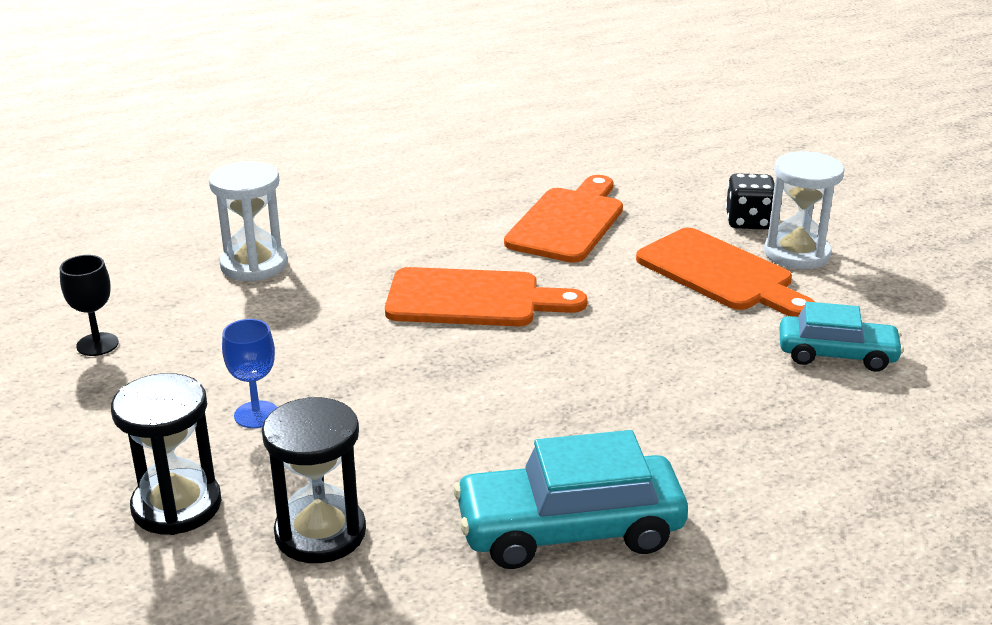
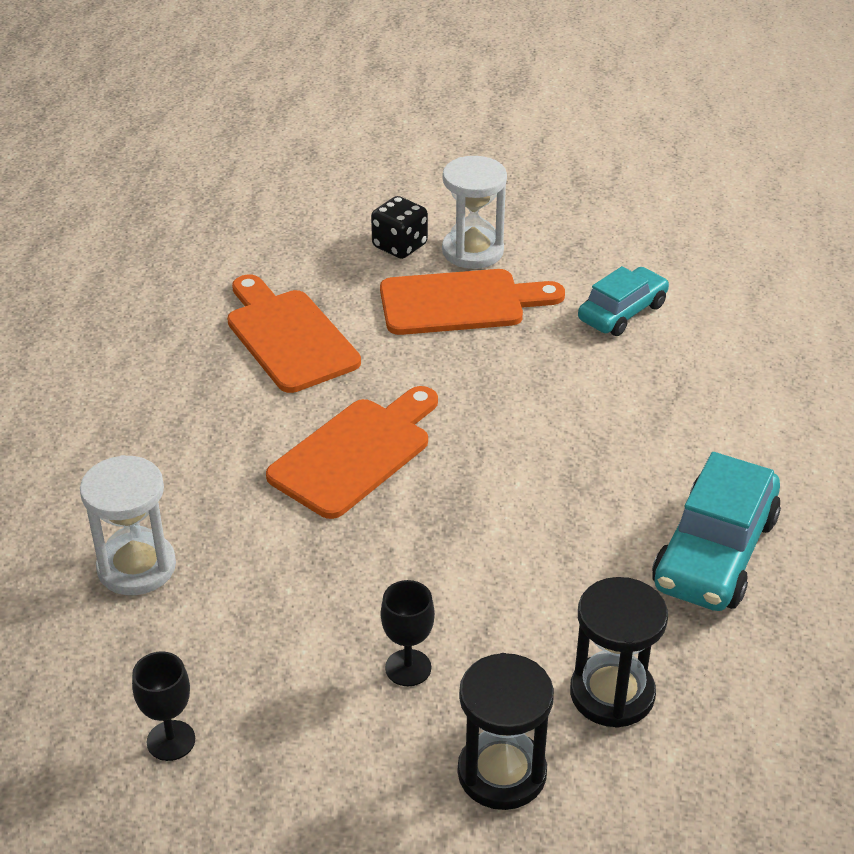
camera: 55 degrees left, 10 degrees up
blue goblet [222,319,277,428] -> black goblet [381,580,435,686]

